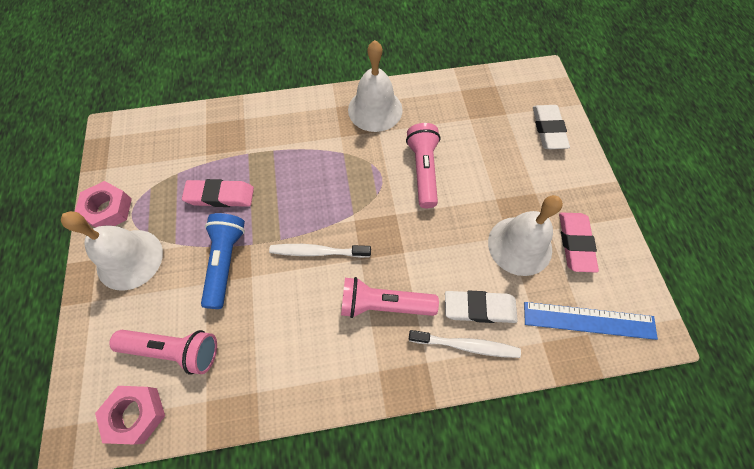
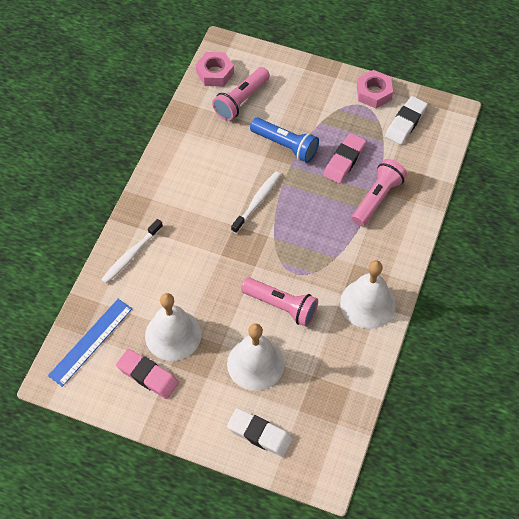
camera: 120 degrees right, 5 degrees down
white bell [61,211,163,291] -> white bell moved to [227,324,284,391]
pink flashlight [341,277,439,318] -> pink flashlight moved to [352,159,407,226]
white eraser [445,291,518,323] -> white eraser moved to [385,96,428,145]

